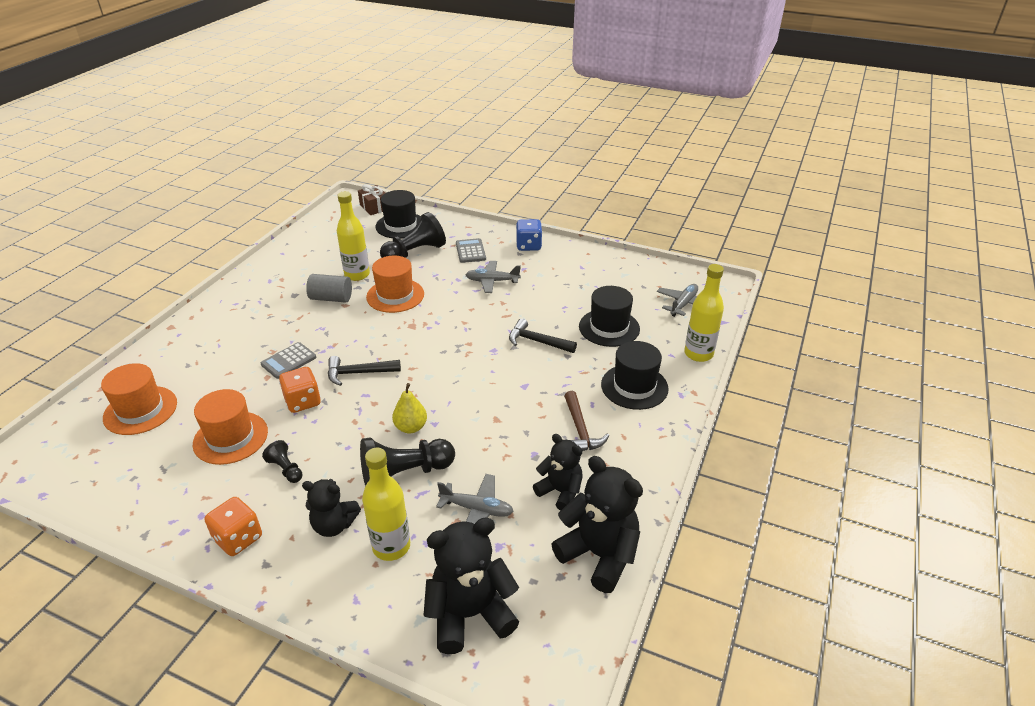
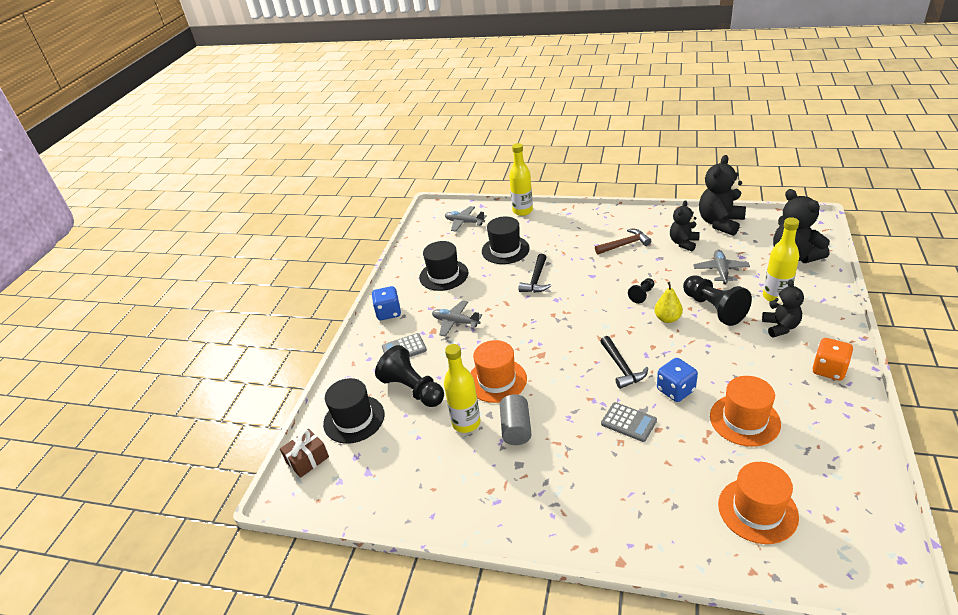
camera: 95 degrees left, 0 degrees up
black pawn [262,440,302,483] -> black pawn moved to [628,278,654,304]
orange dice [279,367,321,413] -> blue dice [657,358,698,402]
grey plane [466,261,521,293] -> grey plane turned 120 degrees clockwise [432,300,482,337]
black hat [601,341,669,410] -> black hat moved to [419,241,469,291]

